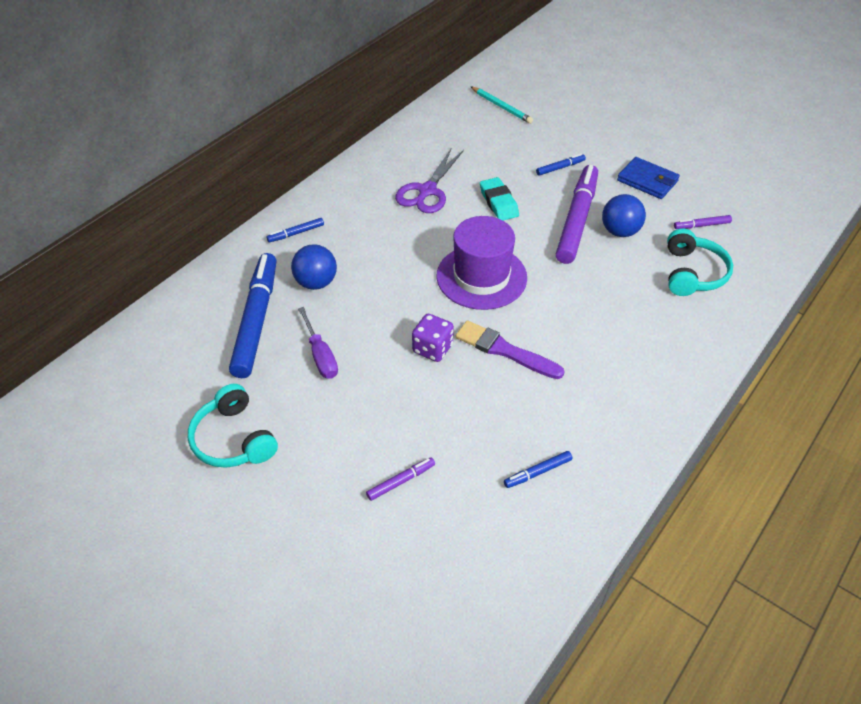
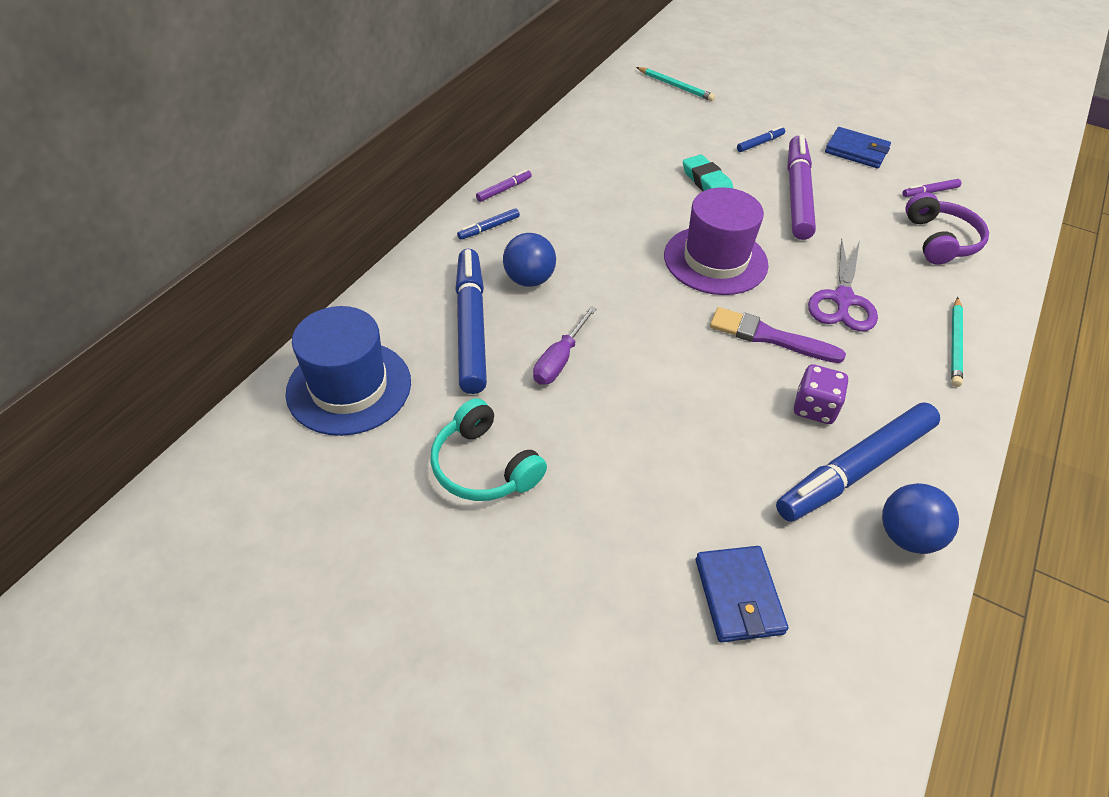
camera: 10 degrees left, 0 degrees up
purple screwdriver [298,307,338,379] -> purple screwdriver turned 60 degrees clockwise [533,306,597,385]
purple marker [366,457,435,501] -> purple marker moved to [476,170,532,202]
purple scissors [395,148,464,213] -> purple scissors moved to [808,239,878,332]
purple dice [412,314,454,362] -> purple dice moved to [794,364,849,424]
blue marker [504,451,572,488] -> blue marker [776,402,940,522], size x2.37
blue ball [602,194,646,237] -> blue ball moved to [882,483,959,554]
turquoise headphones [667,229,733,296] -> purple headphones [905,192,989,265]
none -> blue hat [285,306,411,436]
none -> blue wallet [696,546,788,643]
none -> turquoise pencil [951,297,963,387]

